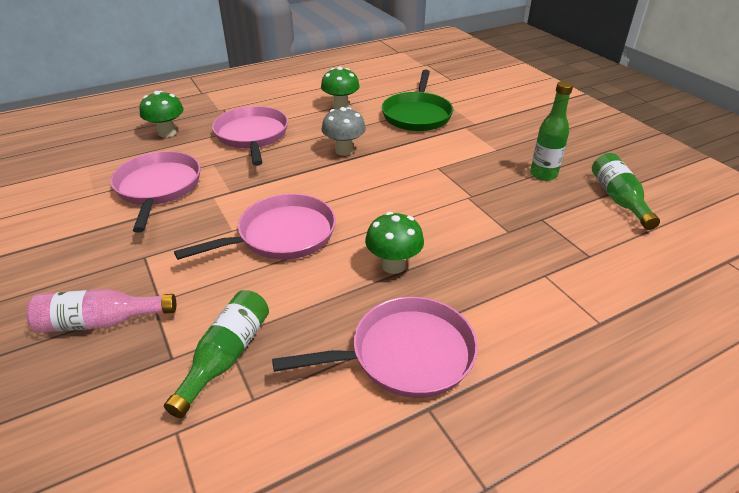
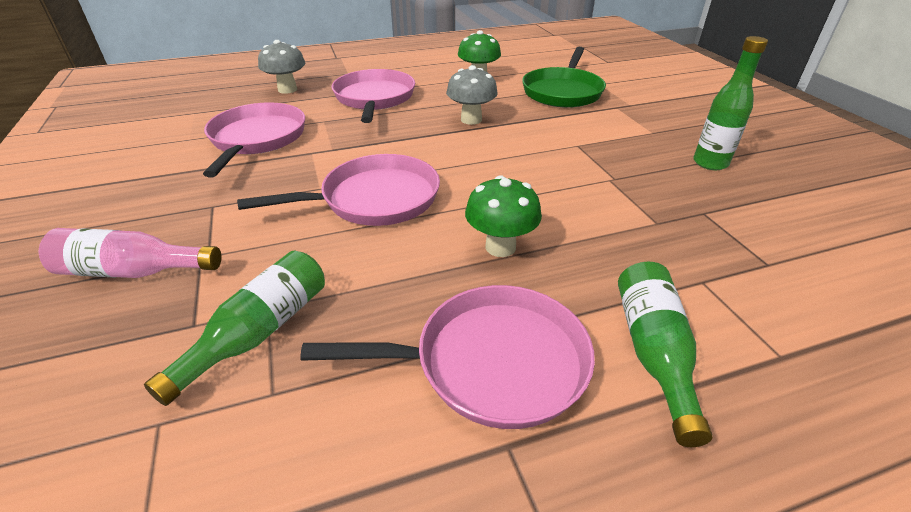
camera: 10 degrees right, 0 degrees up
green mushroom [140,91,184,138] -> grey mushroom [258,40,305,94]
green bottle [592,153,660,230] -> green bottle moved to [618,262,713,447]

